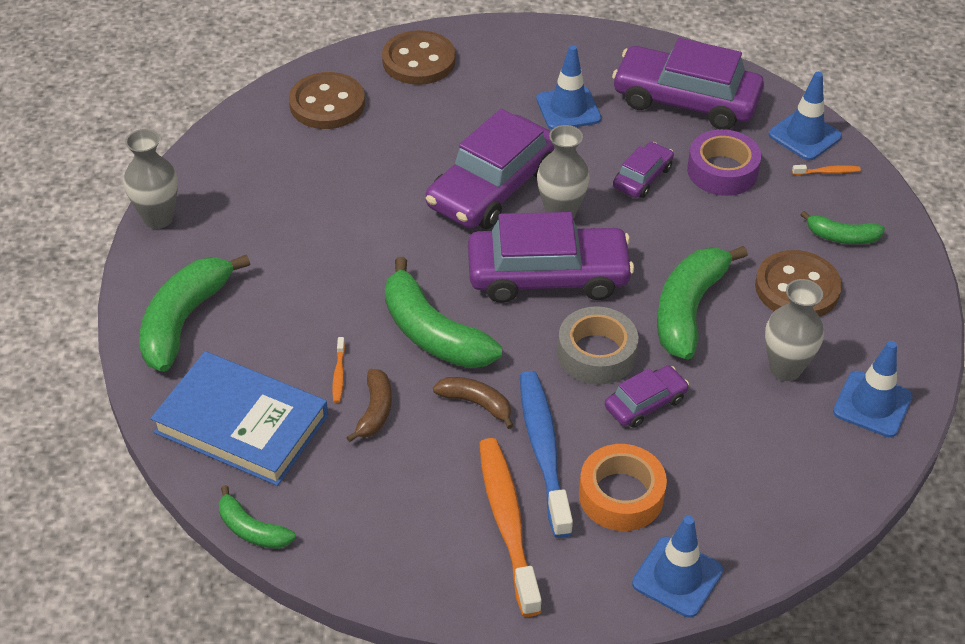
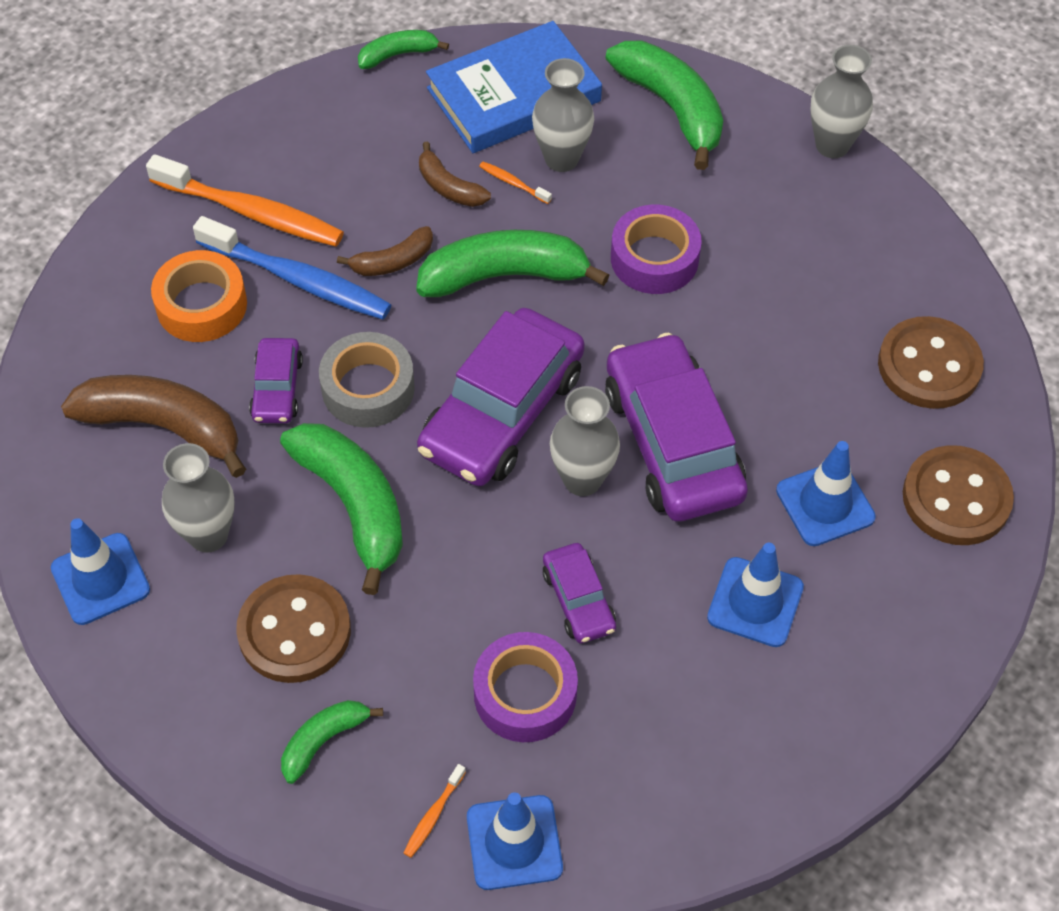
camera: 125 degrees right, 10 degrees up
purple car [612,38,764,130] -> none
blue traffic cone [632,515,723,618] -> blue traffic cone moved to [776,441,876,546]
none -> brown banana [61,375,246,478]
none -> grey vase [532,58,594,172]
none -> purple tape [611,205,702,294]

